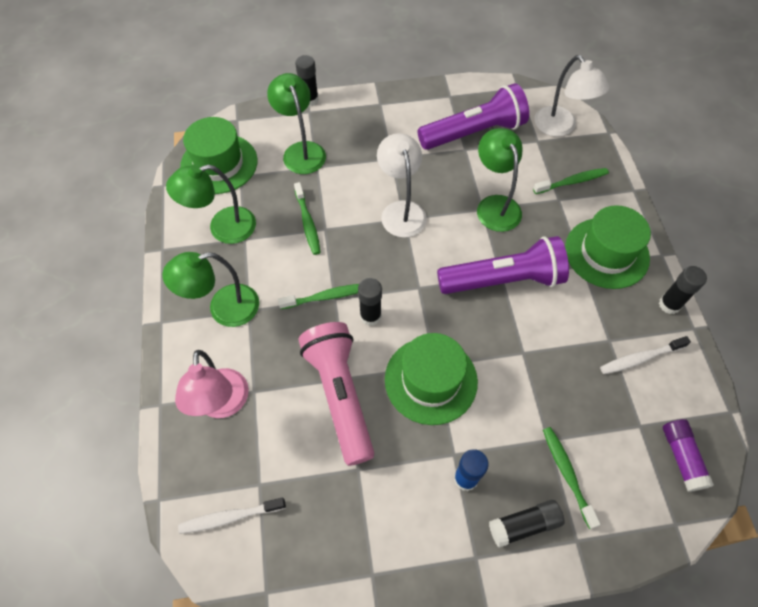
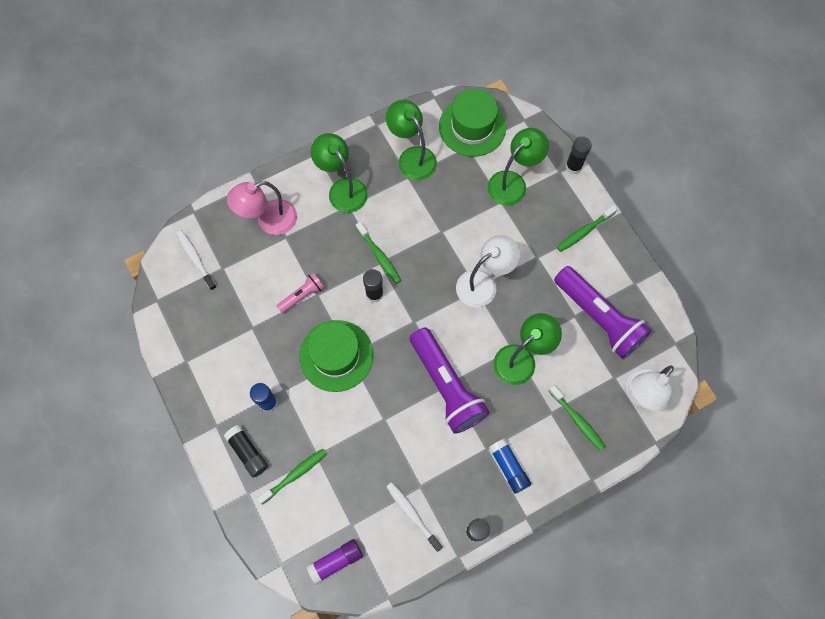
camera: 70 degrees right, 10 degrees up
green toothbrush [294,182,321,255] -> green toothbrush moved to [557,205,617,252]
pink flashlight [299,322,374,466] -> pink flashlight [276,272,325,314], size x0.49
green hat [565,205,651,289] -> blue glue stick [489,438,531,493]

